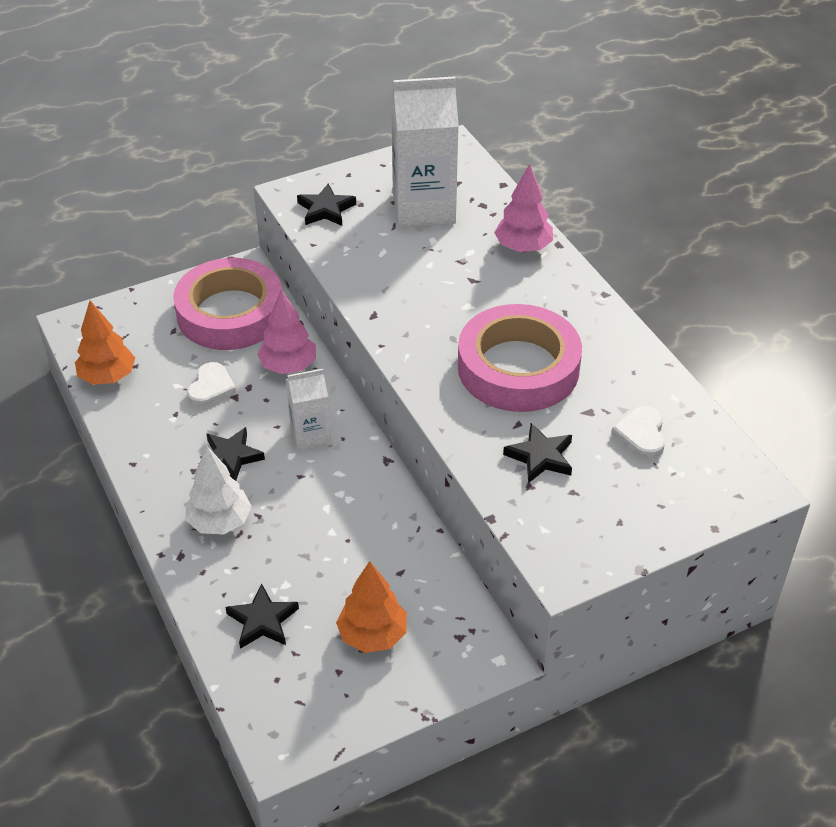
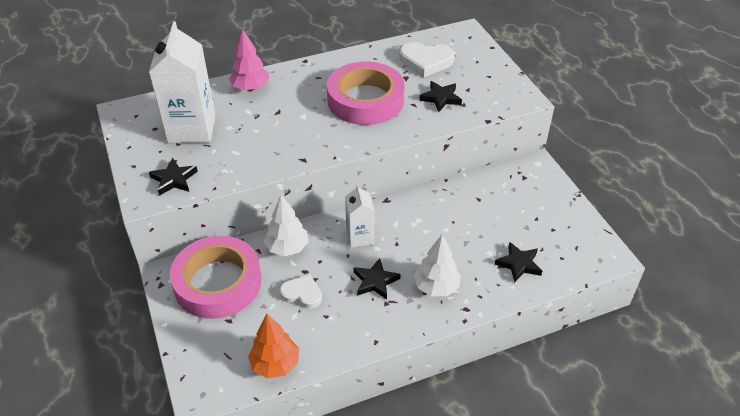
camera: 85 degrees left, 0 degrees up
pink tree [257,290,316,374] -> white tree [264,195,308,256]
orange tree [336,561,407,653] -> none
white heart [611,406,665,460] -> white heart [399,42,455,77], size x1.54

